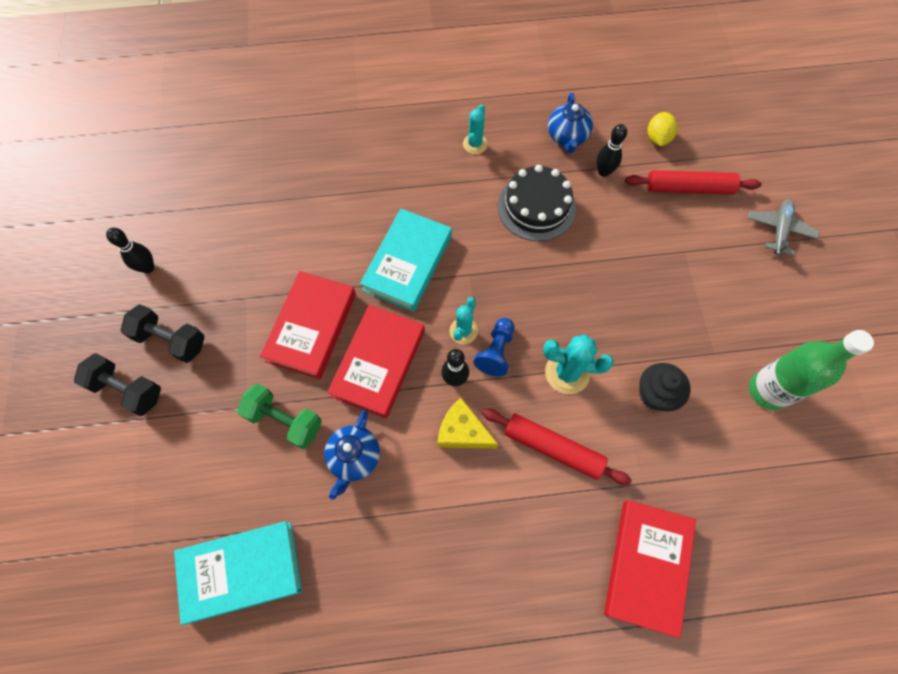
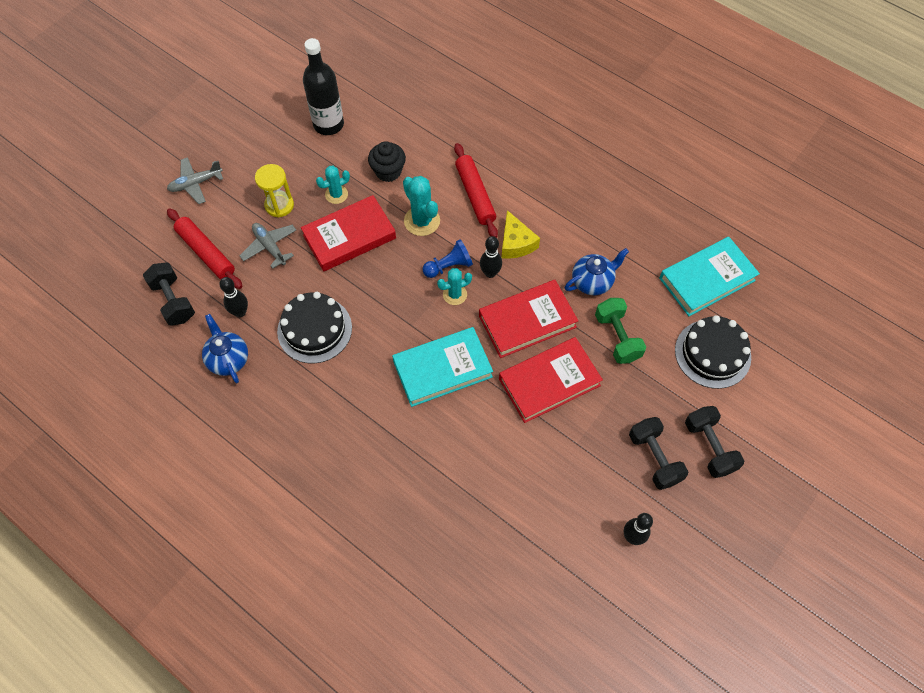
camera: 135 degrees left, 5 degrees down
turquoise book [174,521,302,625] -> turquoise book turned 60 degrees counterclockwise [659,237,760,316]
turquoise cactus [463,104,488,154] -> turquoise cactus moved to [316,166,350,204]
blue teapot [548,93,593,153] -> blue teapot turned 75 degrees counterclockwise [202,314,248,383]
red book [604,500,696,638] -> red book moved to [301,195,396,272]
yellow lemon [648,112,678,146] -> black dumbbell [143,262,195,326]
green bottle [749,330,874,410] -> black bottle [303,38,344,135]
none -> grey plane [239,223,296,269]
none -> yellow hourglass [255,164,294,218]
none -> black cake [675,315,751,389]

